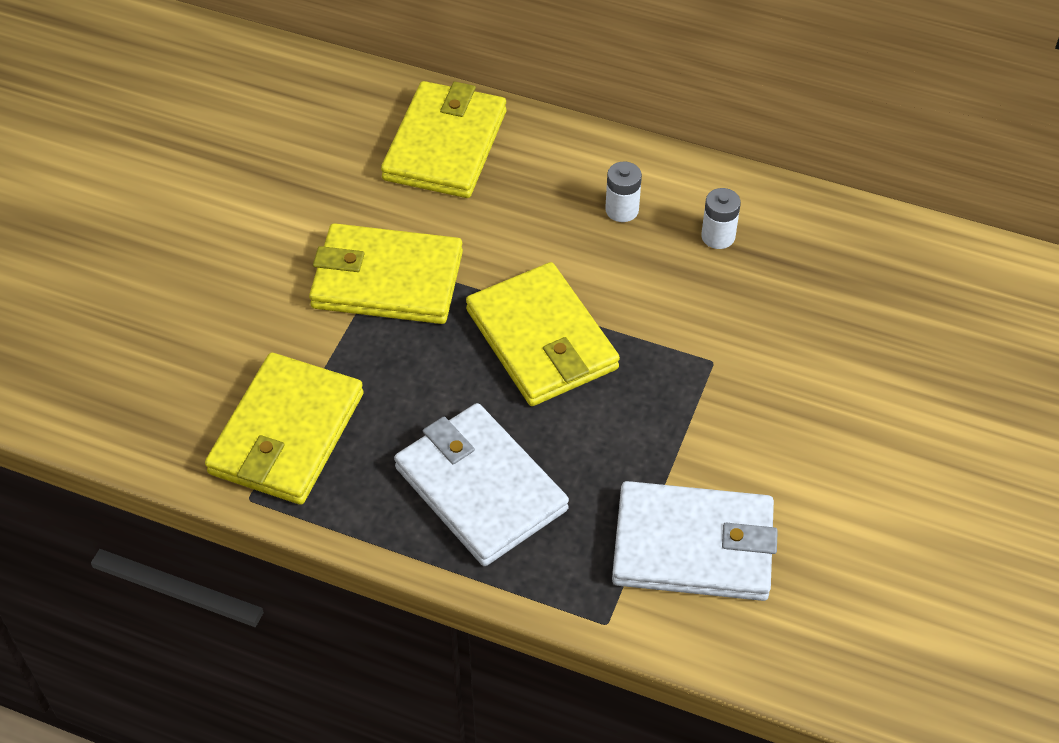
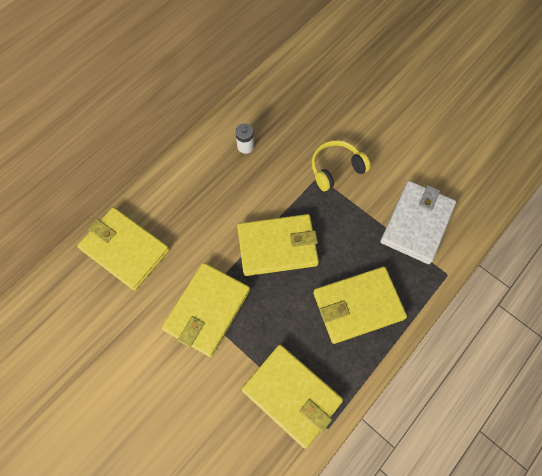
camera: 70 degrees left, 15 degrees up
white wallet [394,403,569,566] -> yellow wallet [313,267,407,344]
white battery [605,162,642,222] -> none
none -> yellow headphones [312,140,371,191]

